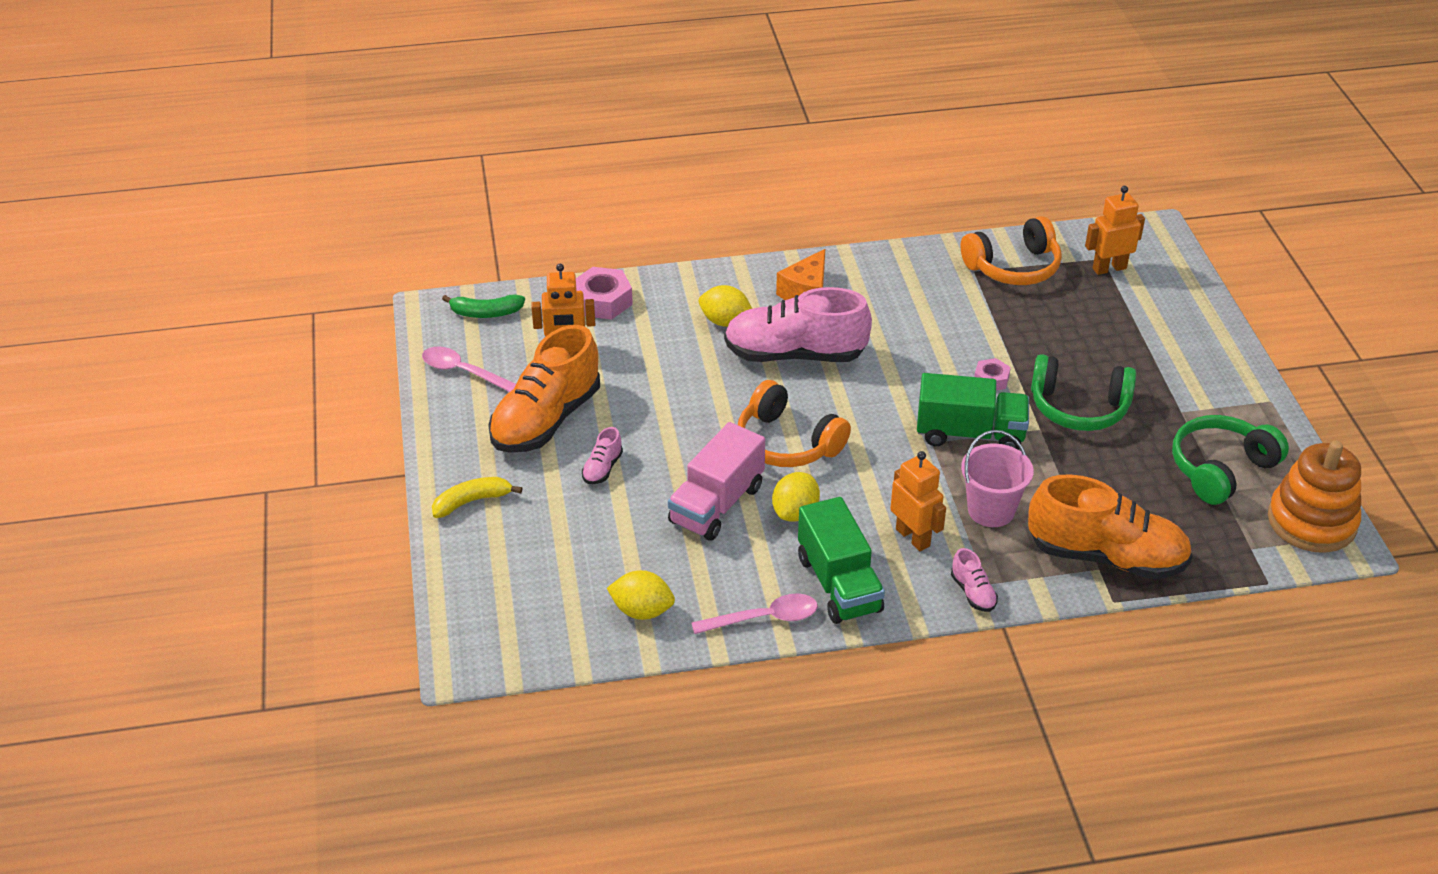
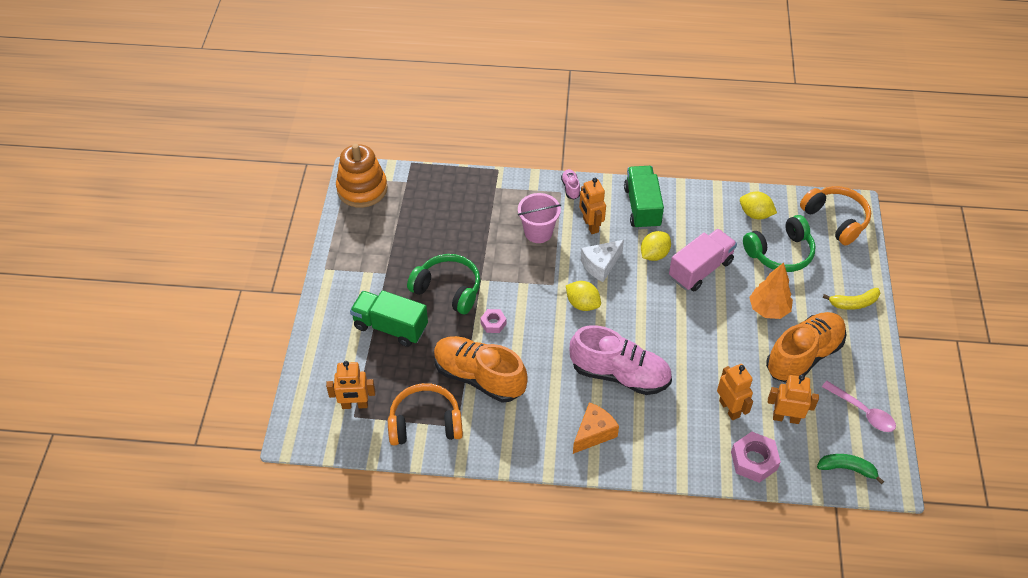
camera: 165 degrees left, 10 degrees up
pink shoe [582,427,623,484] -> orange tree [749,262,793,319]
pink spoon [691,594,818,634] -> none
yellow lemon [699,285,752,327] -> yellow lemon moved to [566,281,601,311]
orange headphones [738,380,851,467] -> orange headphones moved to [800,186,871,245]
green truck [917,373,1029,450] -> green truck moved to [350,290,428,347]
orange shoe [1028,474,1192,579] -> orange shoe moved to [434,336,528,403]
green headphones [1172,415,1289,505] -> green headphones moved to [743,215,816,272]
none -> white cheese [581,240,624,282]
none -> orange robot [717,364,753,420]

